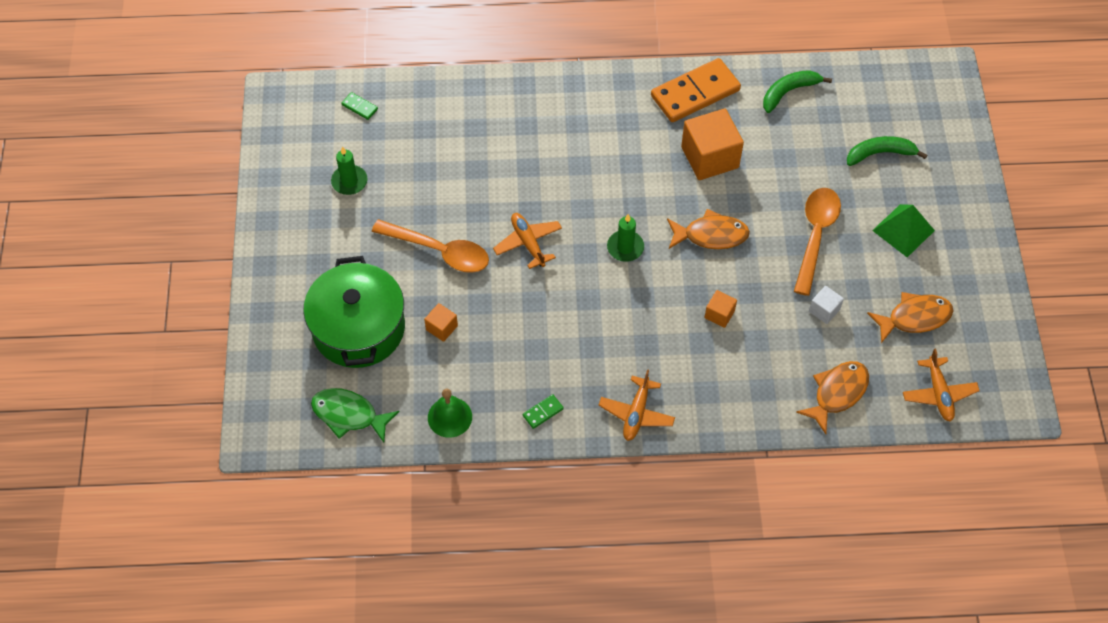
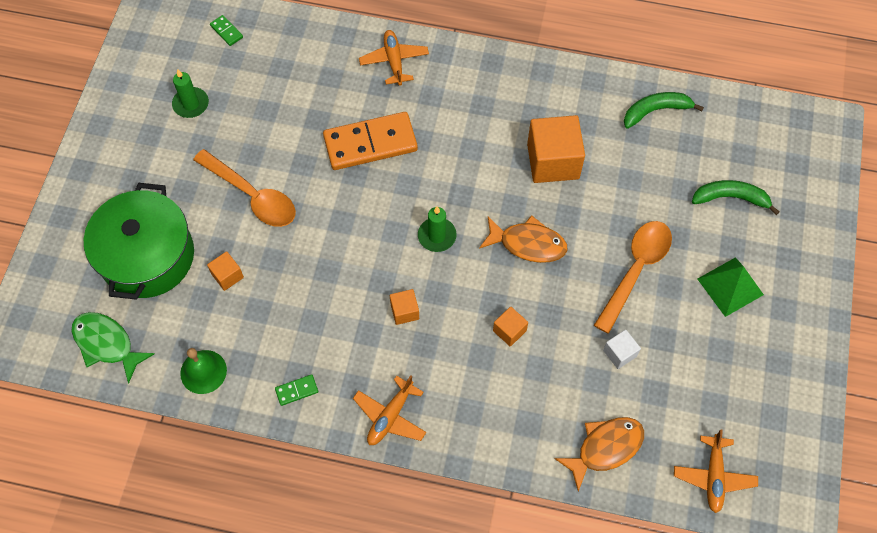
camera: 15 degrees right, 5 degrees up
orange plane [493,213,562,269] -> orange plane moved to [359,30,429,86]
orange domino [651,58,741,122] -> orange domino moved to [323,112,418,170]
orange fish [867,292,953,343] -> none
none -> orange cube [390,289,419,325]

